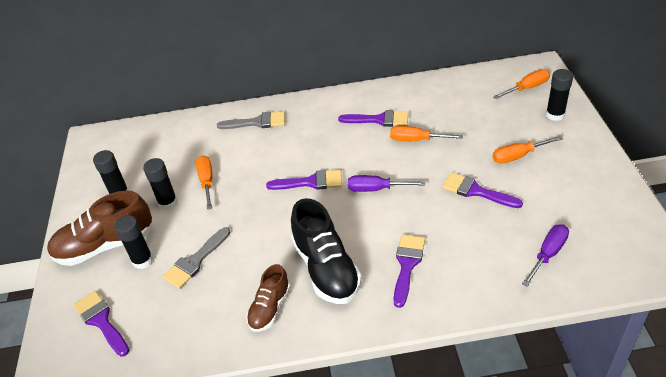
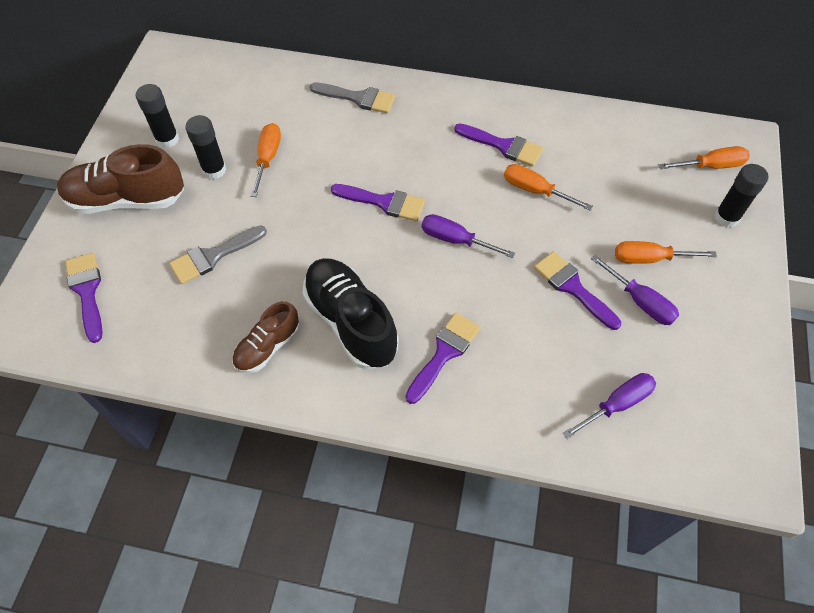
camera: 15 degrees right, 15 degrees up
black glue stick [114,215,153,269] -> none
black shoe [291,198,362,304] -> black shoe turned 150 degrees clockwise [303,258,399,370]
none -> purple screwdriver [591,255,679,325]

